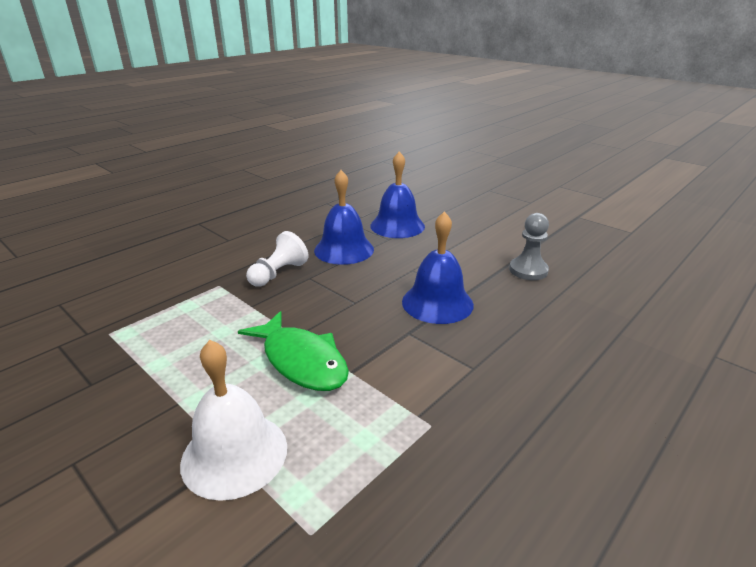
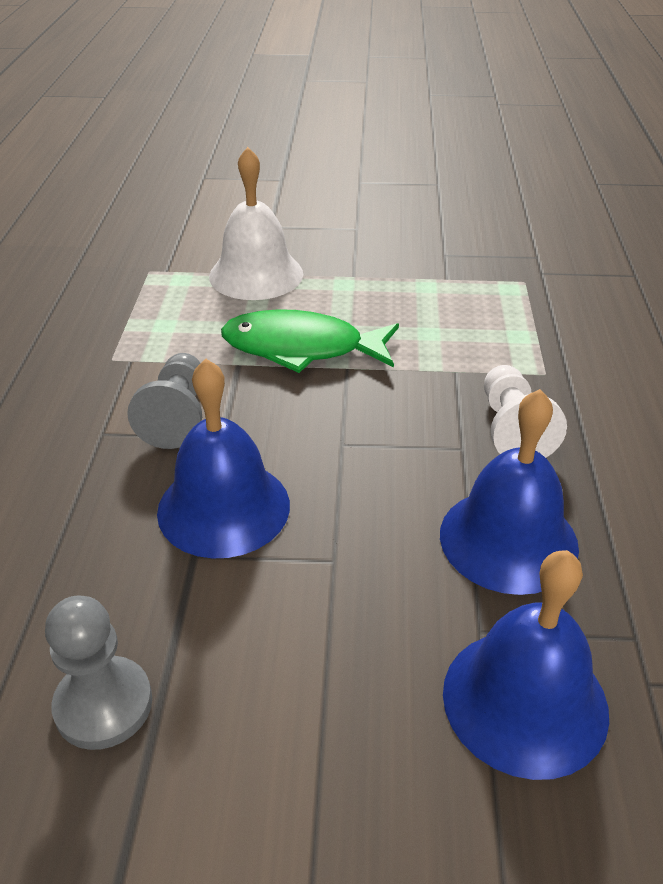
camera: 140 degrees right, 10 degrees up
none -> grey pawn [127,353,202,449]

